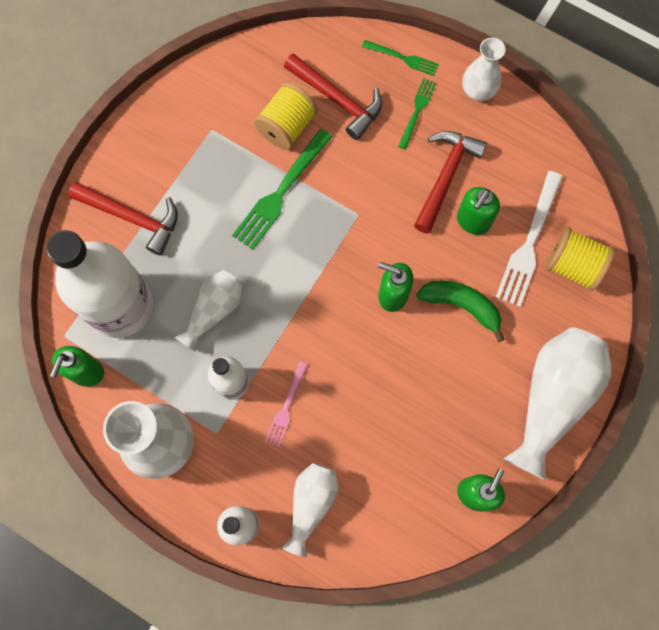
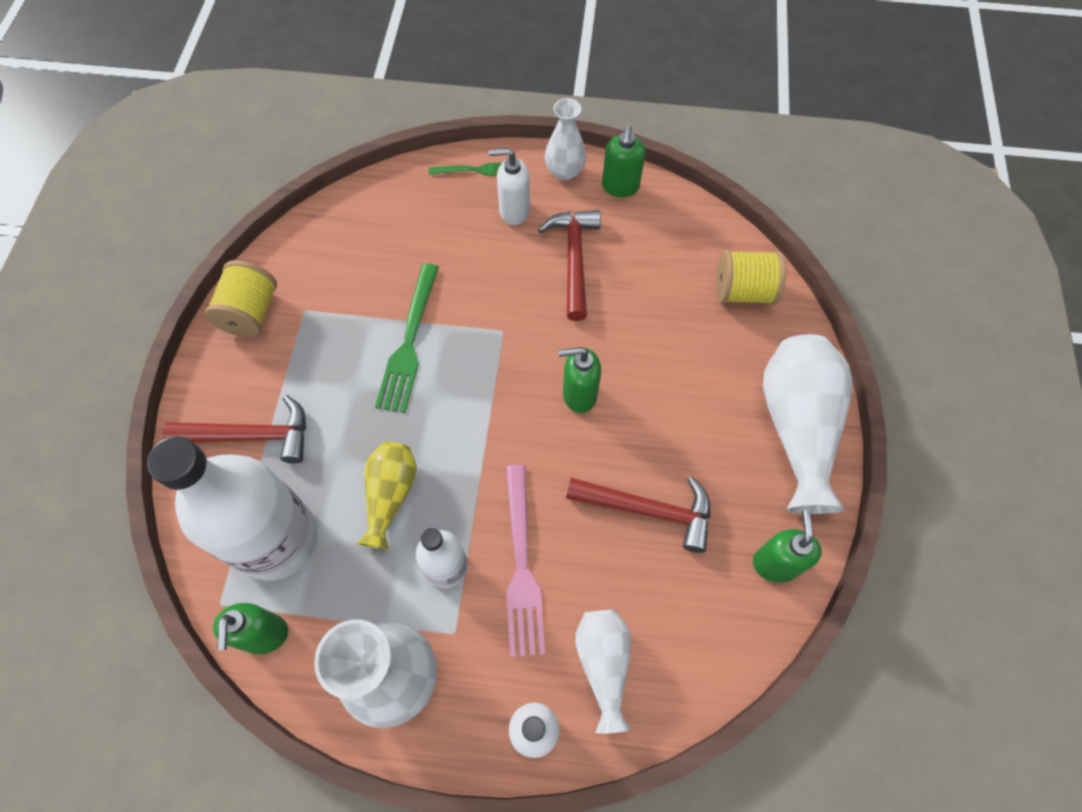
camera: 25 degrees left, 10 degrees down
white vase [175,270,242,352] -> yellow vase [357,442,417,550]
yellow spool [254,82,318,150] -> yellow spool moved to [205,260,277,337]
pink fork [265,361,308,447] -> pink fork [506,465,545,657], size x1.75
red hammer [284,53,382,140] -> red hammer moved to [566,476,710,553]
green fork [398,78,436,150] -> white soap dispenser [489,148,530,225]
green banana [416,281,505,342] -> none
green soap dispenser [457,187,500,235] -> green soap dispenser moved to [602,125,646,197]
white fork [496,171,563,307] -> none

